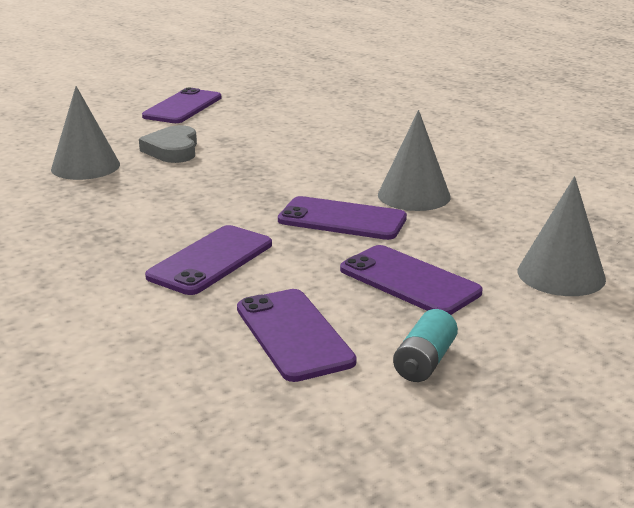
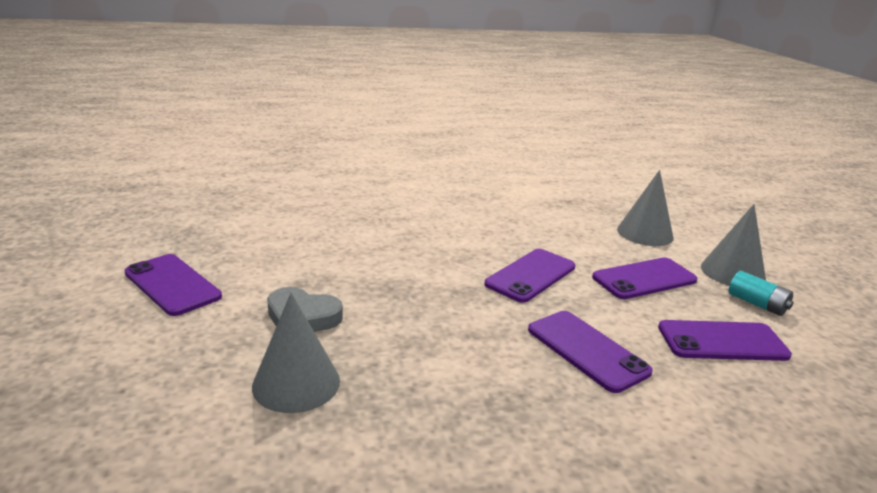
camera: 70 degrees left, 0 degrees up
grey cone [378,110,451,211] -> grey cone moved to [701,204,766,286]

